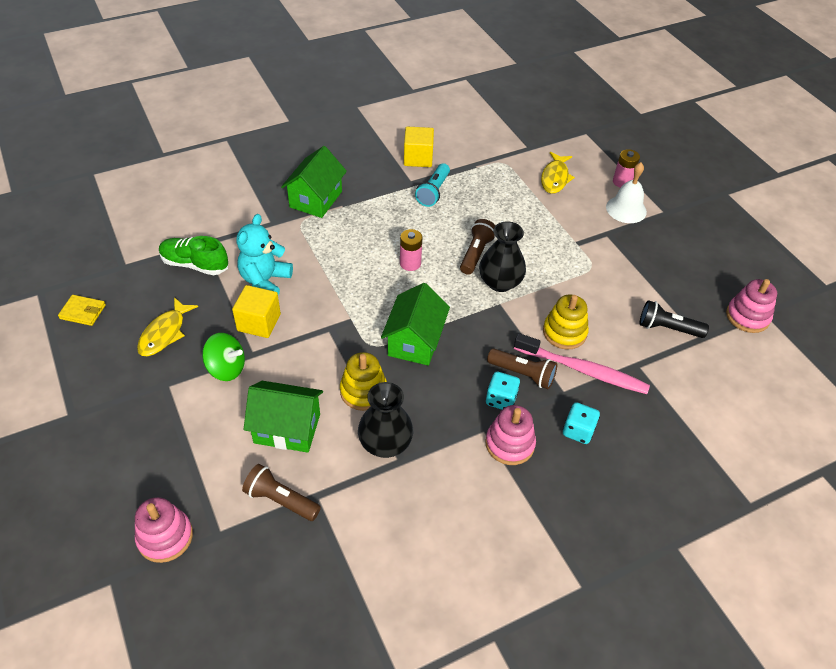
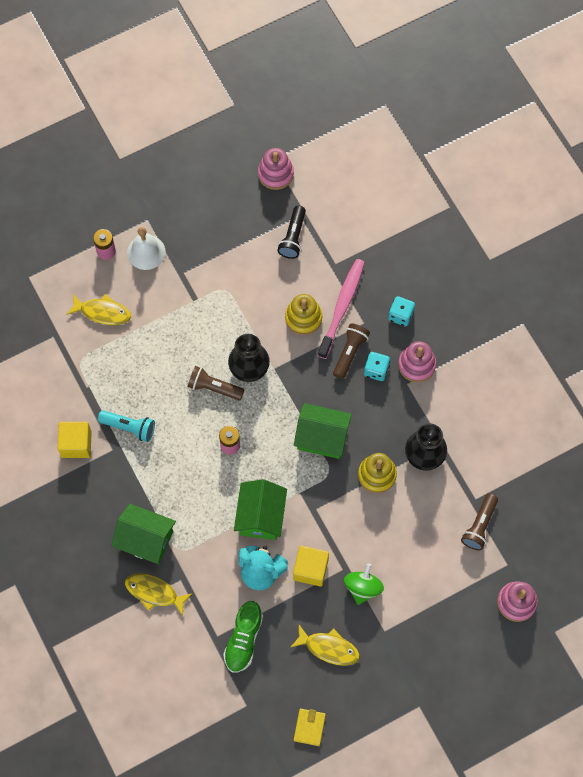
camera: 90 degrees left, 20 degrees up
green house [243,381,323,453] -> green house moved to [234,479,287,540]
none -> yellow fish [125,573,193,616]

